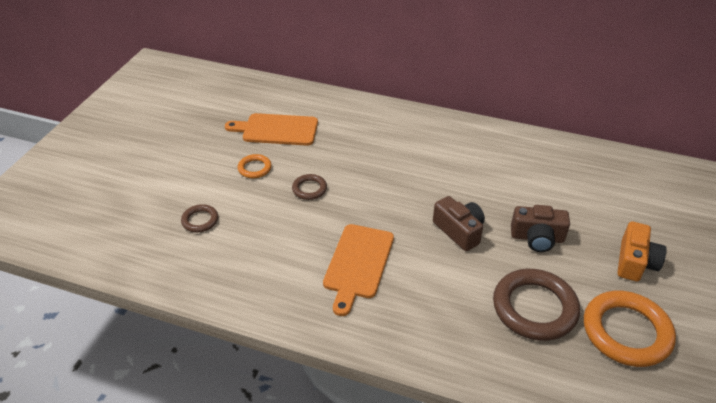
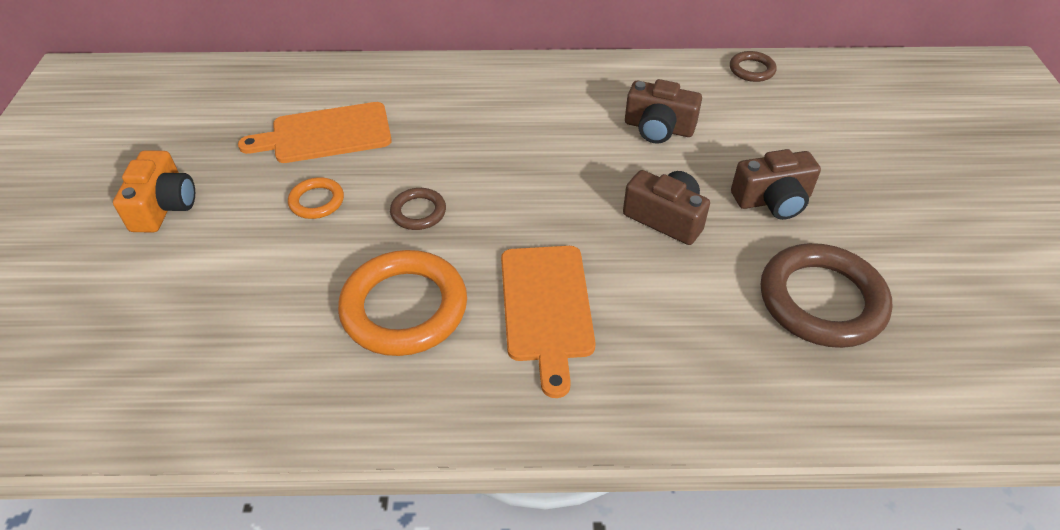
camera: 20 degrees left, 5 degrees up
brown ring [181,204,218,233] -> brown ring moved to [730,51,777,82]
orange ring [584,291,676,367] -> orange ring moved to [338,250,467,356]
orange camera [617,221,667,281] -> orange camera moved to [113,150,195,233]
none -> brown camera [625,79,702,144]

